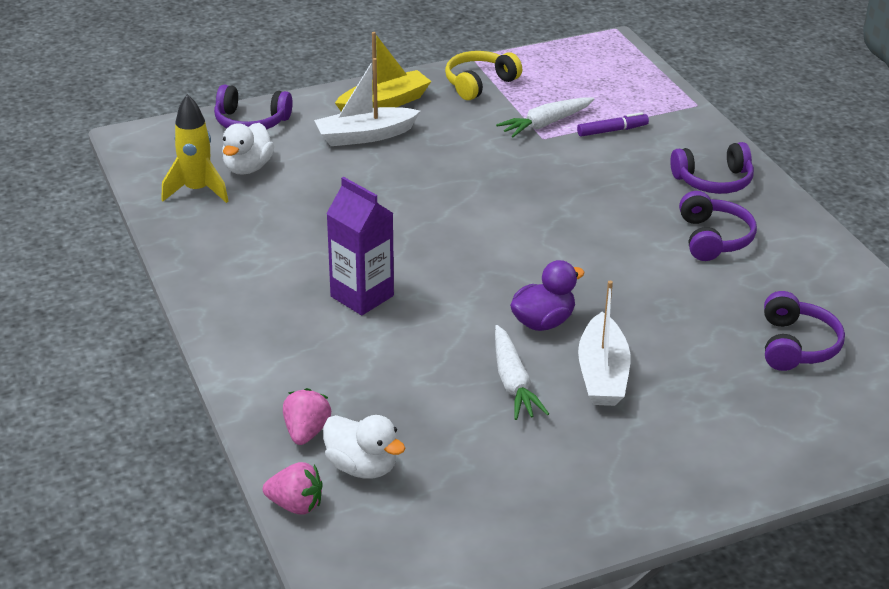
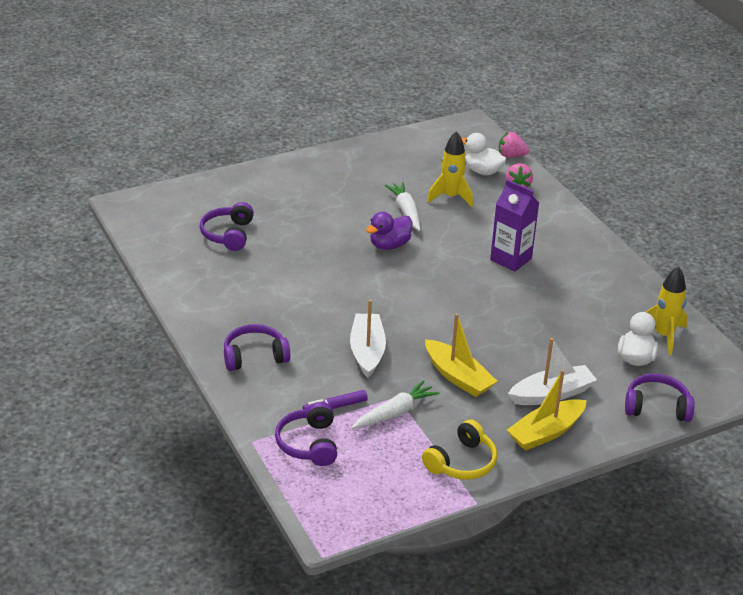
camera: 175 degrees right, 0 degrees up
white boat [578,281,630,406] -> white boat moved to [350,300,386,378]
purple headphones [679,191,757,261] -> purple headphones moved to [275,402,337,466]
none -> yellow boat [425,313,497,397]
none -> yellow rocket [427,131,473,207]

